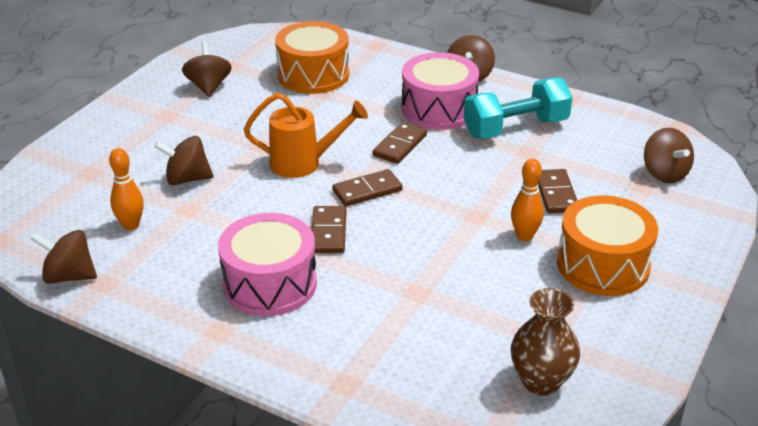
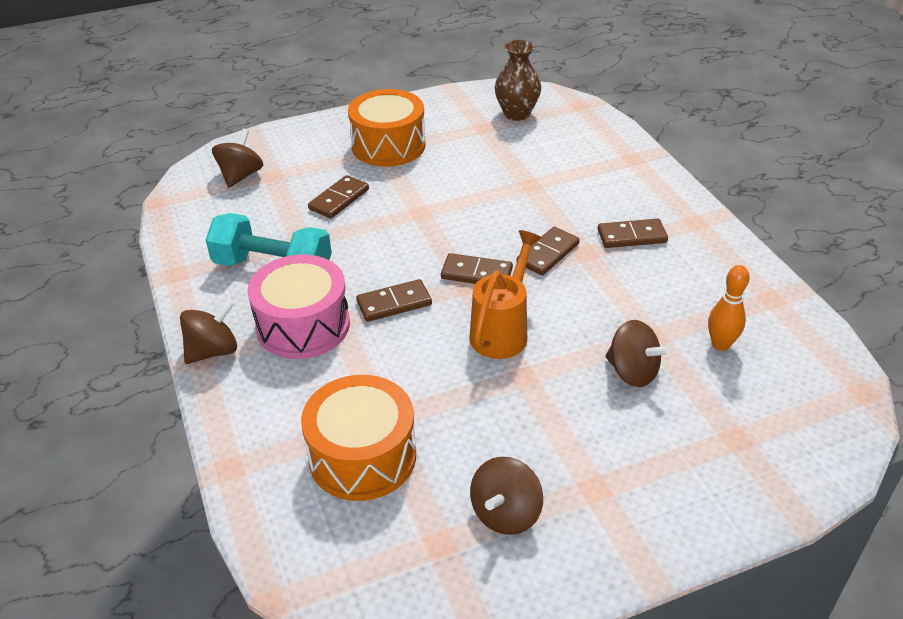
camera: 140 degrees left, 5 degrees up
brown spinning top [31,230,97,284] -> none
pink drum [218,213,317,316] -> brown domino [598,219,668,248]
orange watering can [244,93,368,178] -> orange watering can turned 75 degrees clockwise [469,230,541,359]
orange bowling pin [511,158,544,241] -> none

